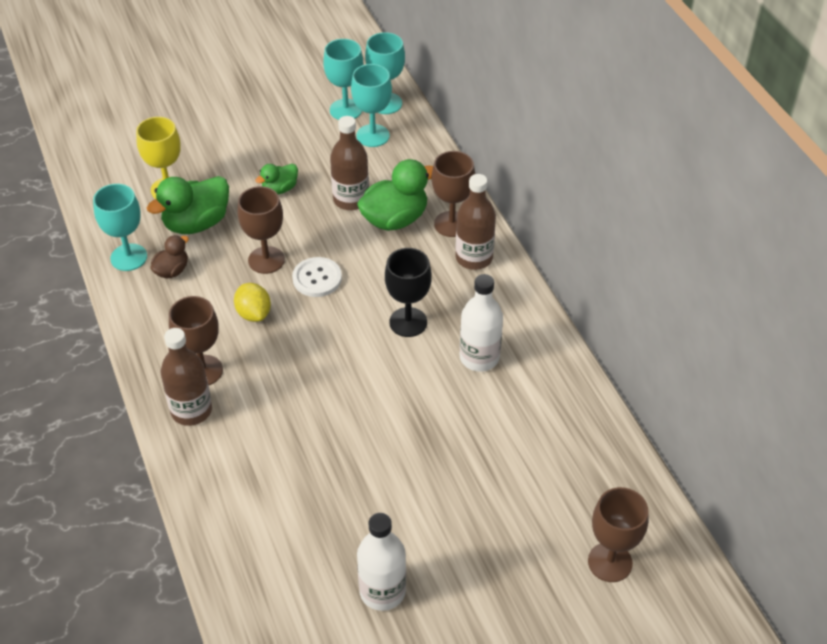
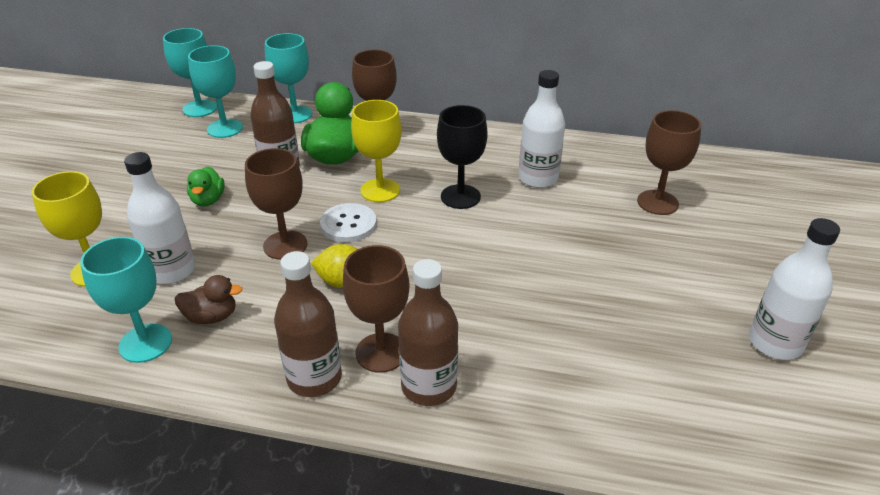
camera: 55 degrees left, 10 degrees down
green duck [147,176,229,234] -> white bottle [124,152,195,284]
brown duck [151,235,189,278] -> brown duck turned 105 degrees clockwise [175,275,243,324]
turquoise goblet [323,39,363,120] -> turquoise goblet moved to [265,33,312,123]
brown bottle [455,174,496,270] -> brown bottle moved to [274,251,342,397]
brown goblet [588,487,649,582] -> brown goblet moved to [637,110,701,215]
none -> yellow goblet [351,100,402,202]

